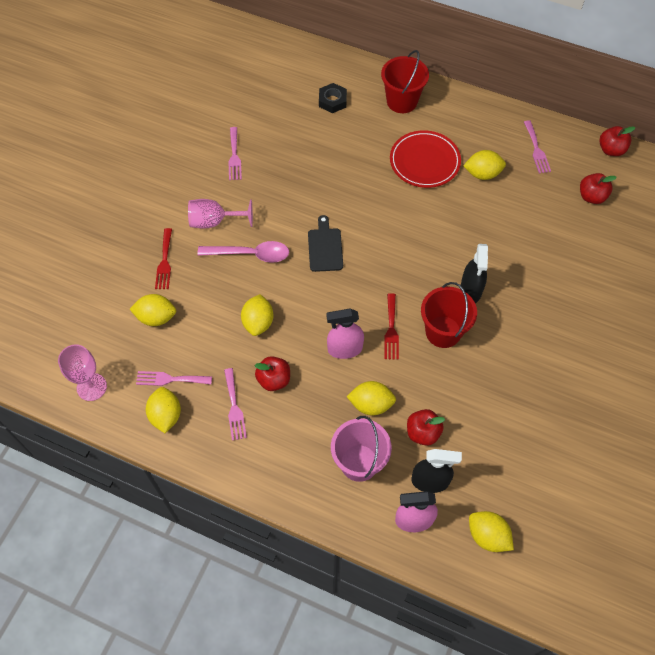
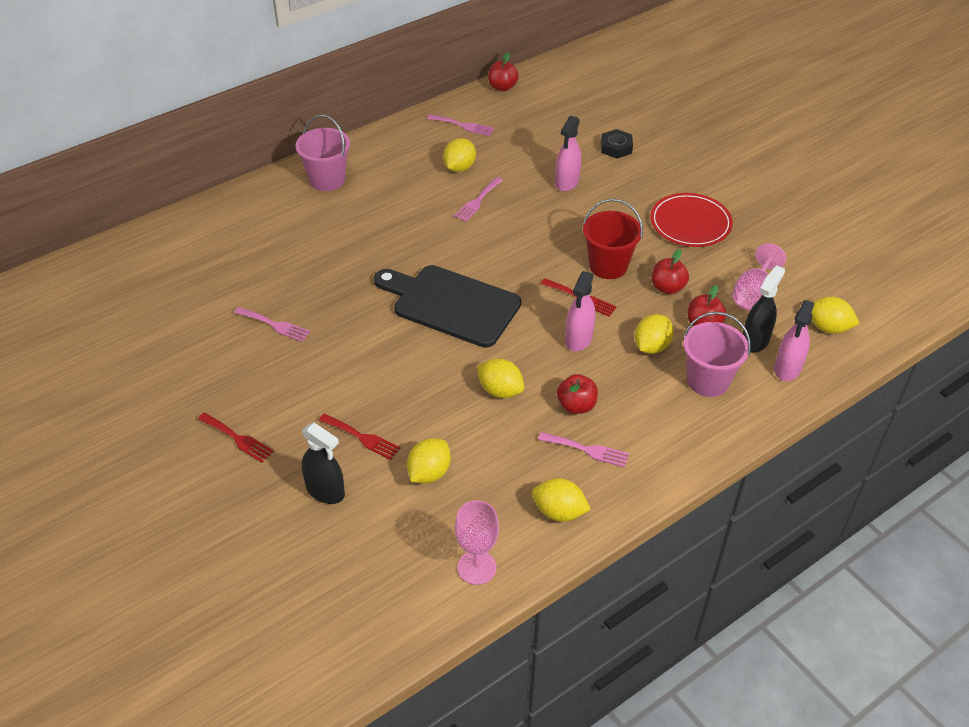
camera: 60 degrees left, 15 degrees down
pink fork [136,371,212,386] -> pink fork moved to [454,177,503,222]
pink goblet [188,199,253,229] -> pink goblet moved to [732,243,786,311]
pink spoon [197,241,289,262] -> none
black cutting board [308,215,343,272] -> black cutting board [374,265,521,348], size x1.98
black nut [319,83,347,113] -> black nut moved to [601,129,633,159]
red bucket [381,50,429,113] -> pink bucket [295,115,350,191]
red plate [390,130,461,188] -> red plate moved to [650,193,733,247]
black spray bottle [461,244,488,303] -> black spray bottle moved to [302,423,345,504]
yellow lemon [469,511,514,552] -> yellow lemon turned 45 degrees clockwise [811,296,860,333]
red apple [580,173,617,204] -> red apple moved to [652,249,689,294]
none -> red fork [198,412,274,463]
none -> pink spray bottle [555,116,581,192]

